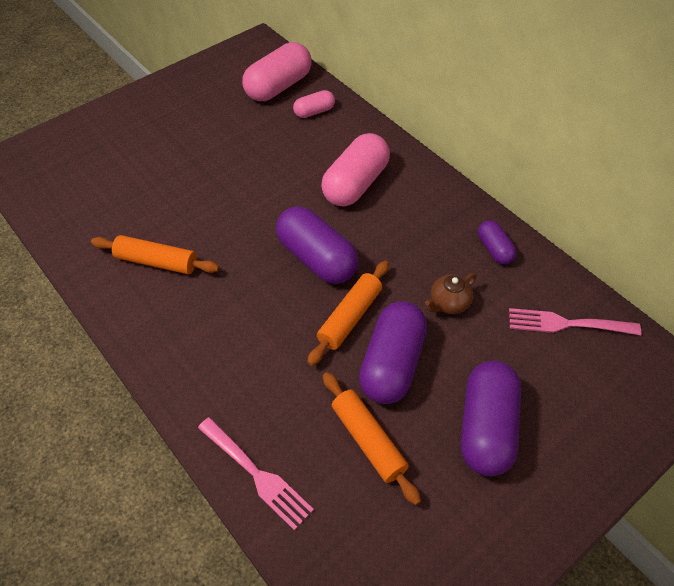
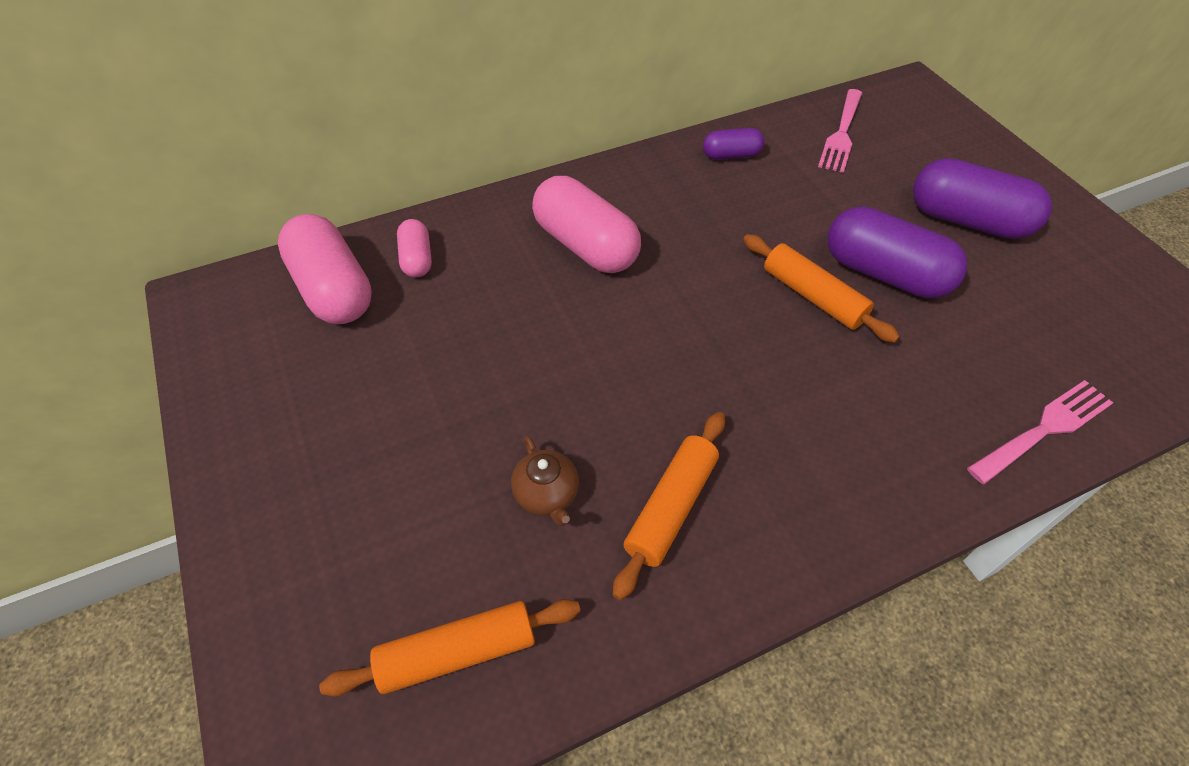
camera: 75 degrees left, 0 degrees up
purple capsule [276,206,359,284] -> none
orange rolling pin [323,372,421,505] -> orange rolling pin moved to [319,599,581,696]
brown teapot [425,273,477,314] -> brown teapot moved to [511,436,579,526]

